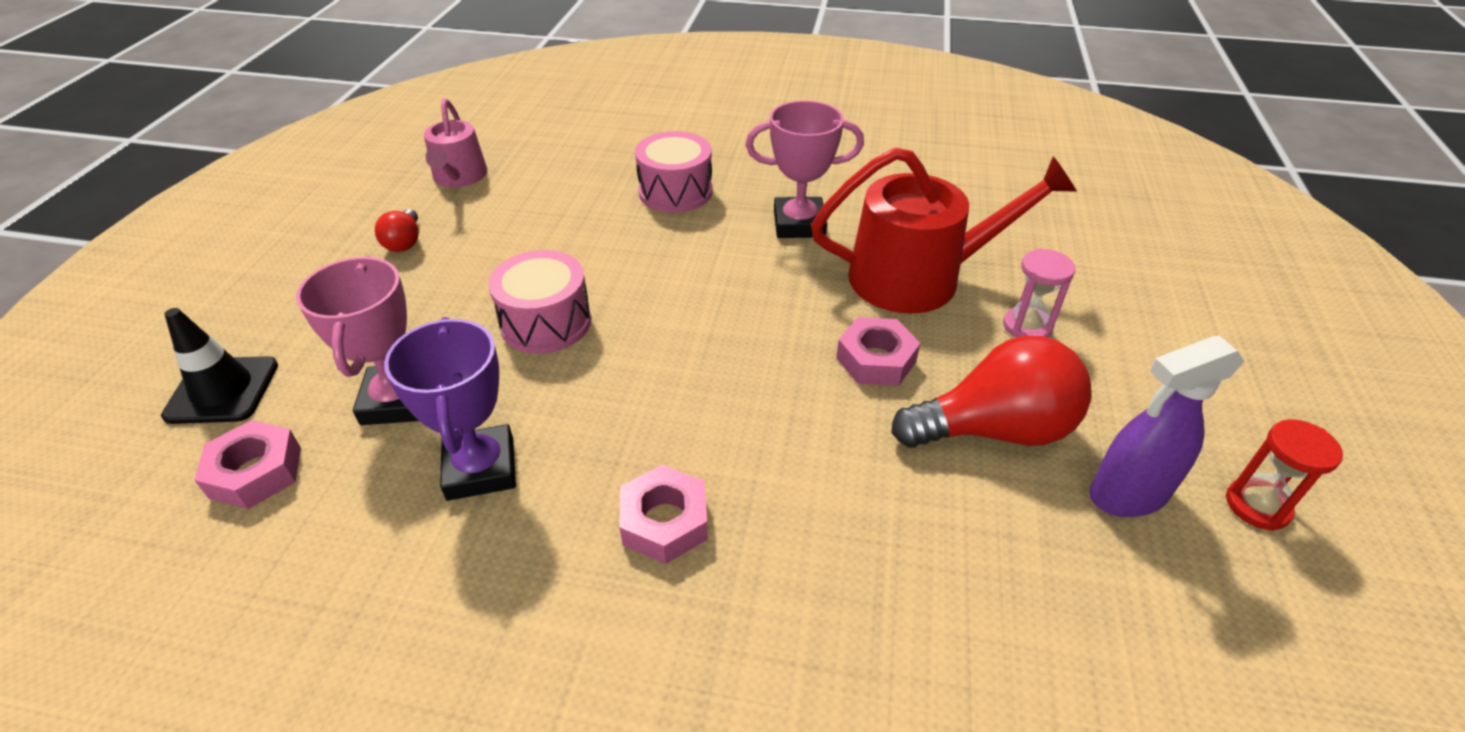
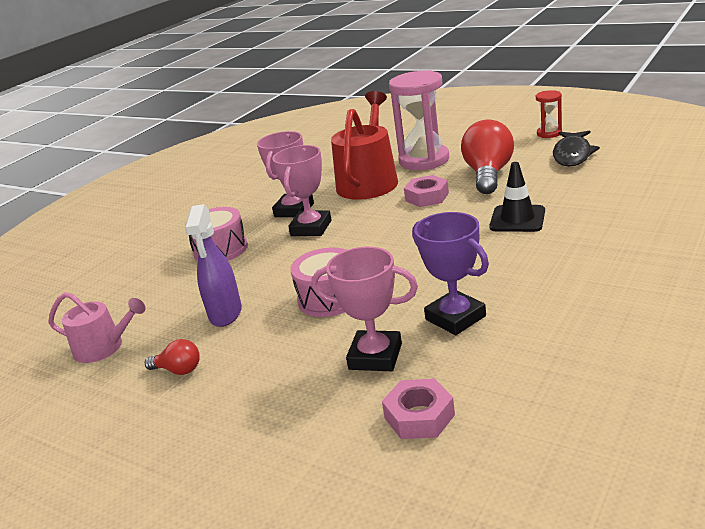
camera: 65 degrees left, 15 degrees down
black traffic cone [161,308,278,424] -> black traffic cone moved to [489,162,545,232]
purple trophy [384,317,516,501] -> purple trophy turned 45 degrees clockwise [412,212,489,335]
pink nut [619,465,708,564] -> none
pink hourglass [1003,248,1076,338] -> pink hourglass [389,70,449,170], size x2.03
purple spray bottle [1089,335,1245,517] -> purple spray bottle moved to [185,204,242,327]
none -> pink trophy [272,145,331,236]
none -> black fish [553,131,600,166]

